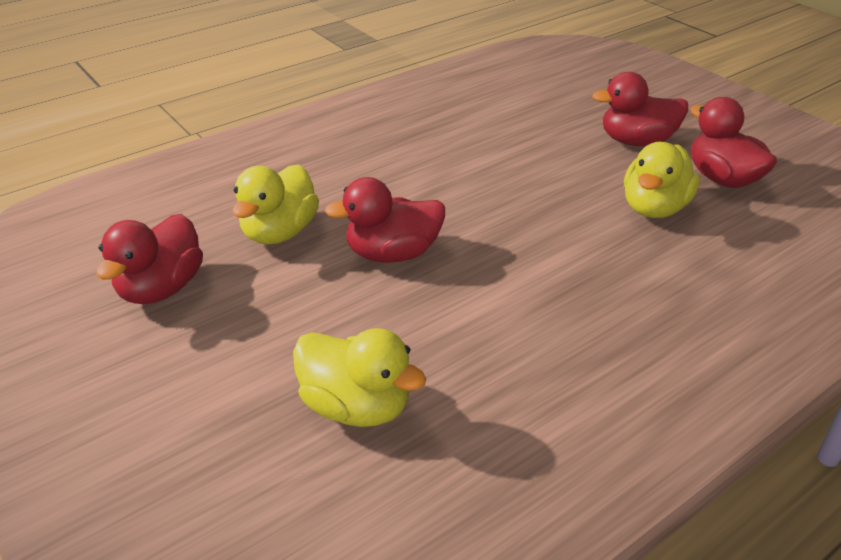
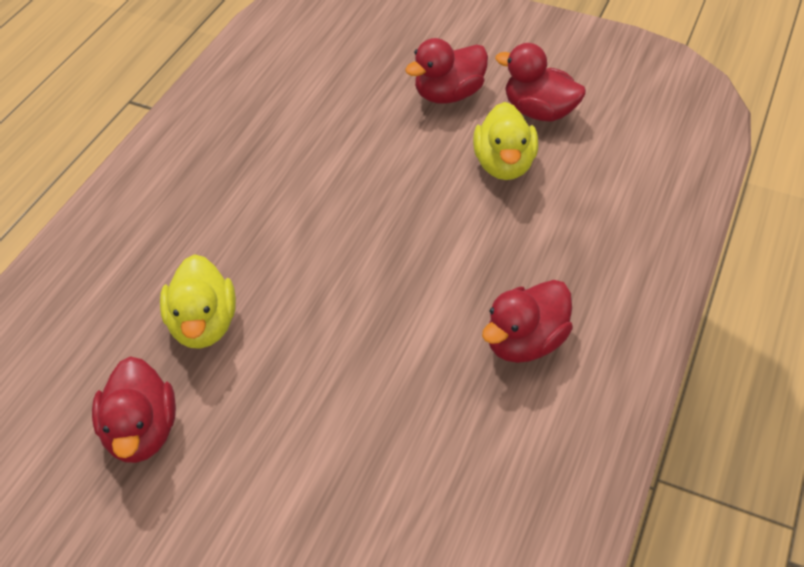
camera: 30 degrees left, 10 degrees up
yellow duck [293,328,426,427] -> none
red duck [325,177,445,263] -> red duck moved to [482,280,573,363]

